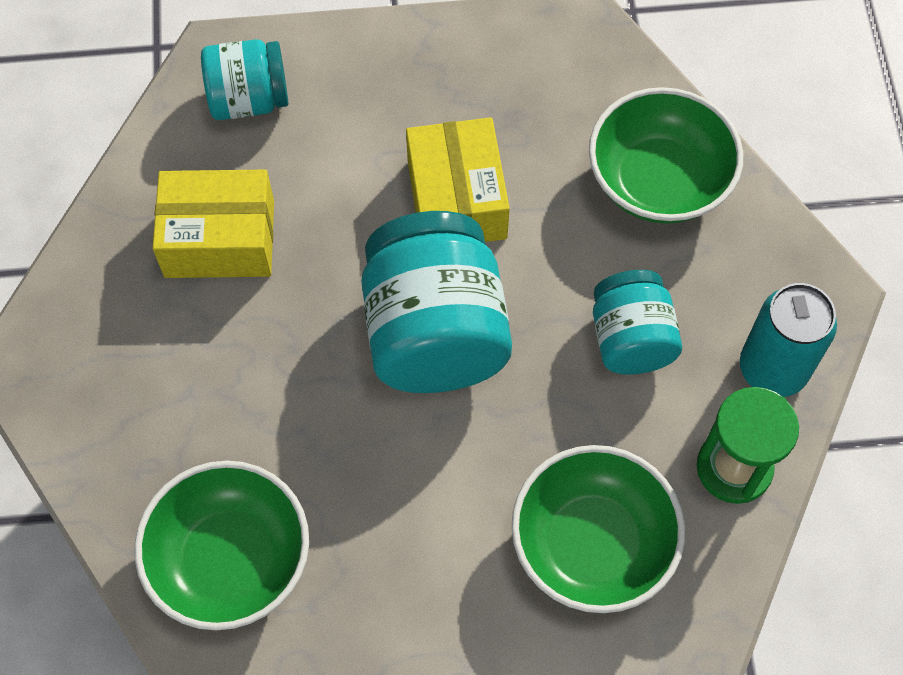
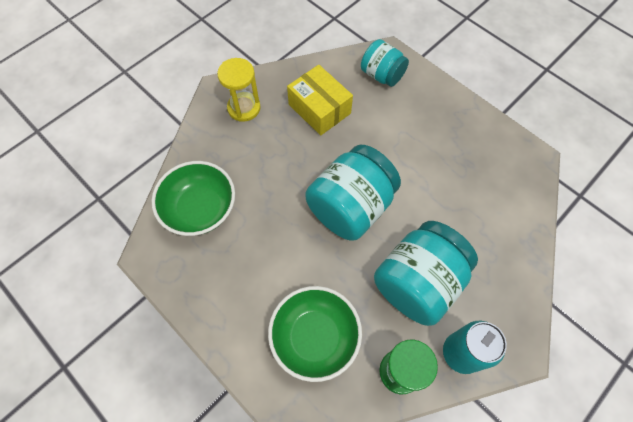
camera: 50 degrees right, 0 degrees up
yellow box [406,117,510,242] -> none
green bowl [589,87,743,224] -> none
turquoise jar [593,270,682,375] -> turquoise jar [374,221,478,326], size x1.70
none -> yellow hourglass [217,58,261,122]

